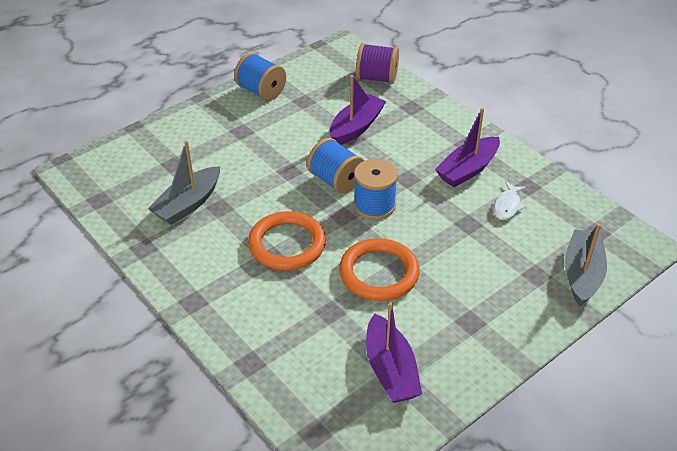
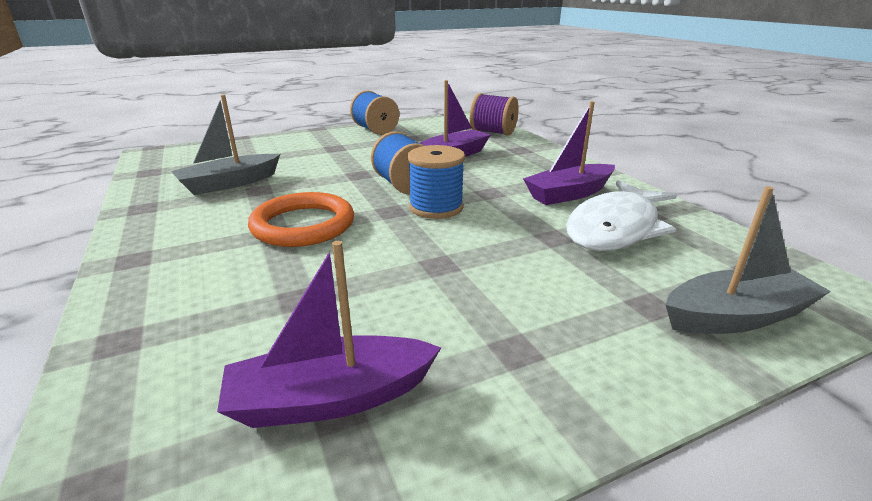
camera: 15 degrees right, 15 degrees down
orange ring [339,238,420,301] -> none
purple boat [366,302,422,403] -> purple boat turned 75 degrees clockwise [217,241,441,428]
white fish [494,181,526,220] -> white fish [566,180,677,251], size x2.19
grey boat [565,223,607,306] -> grey boat turned 45 degrees clockwise [666,186,831,334]

